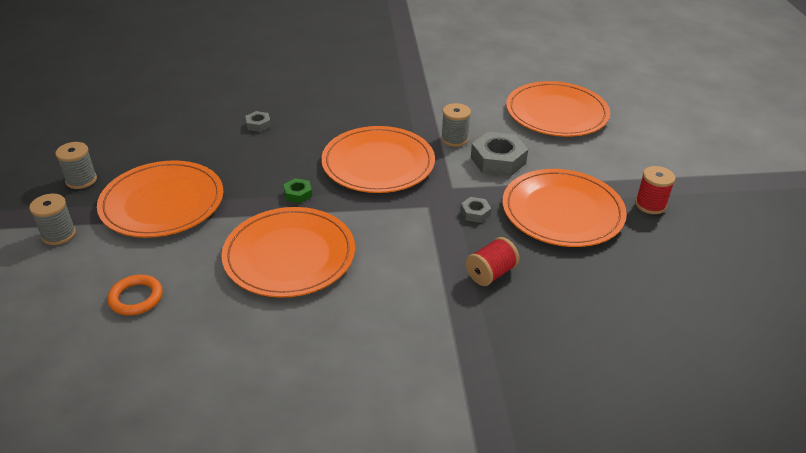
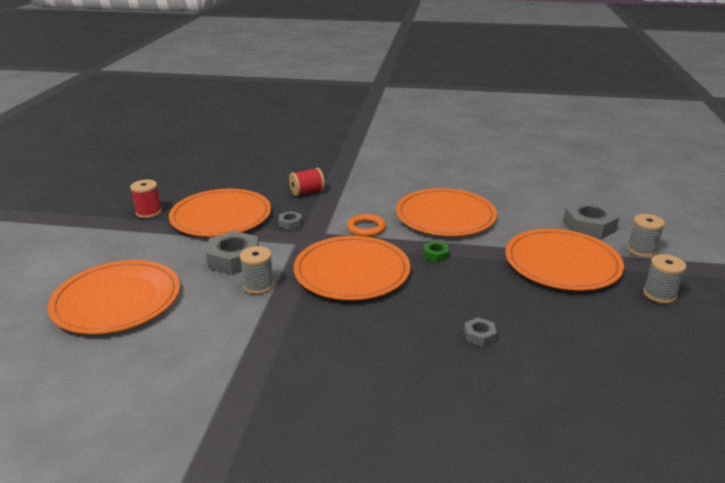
camera: 165 degrees left, 10 degrees down
orange ring [107,275,163,316] -> orange ring moved to [347,214,386,237]
none -> grey nut [563,201,619,239]

